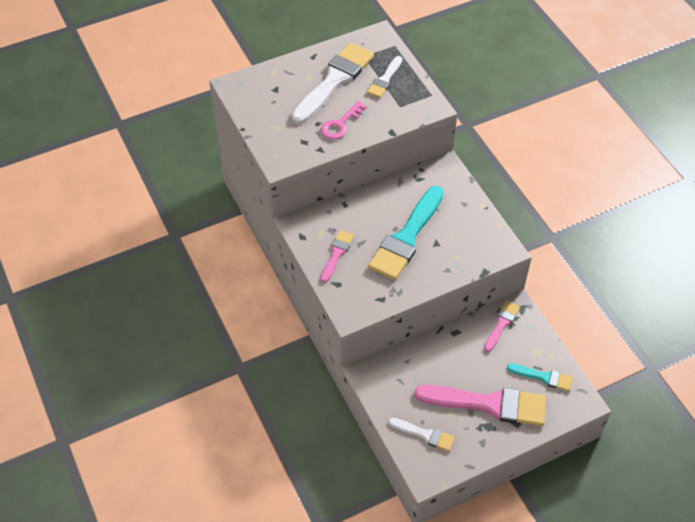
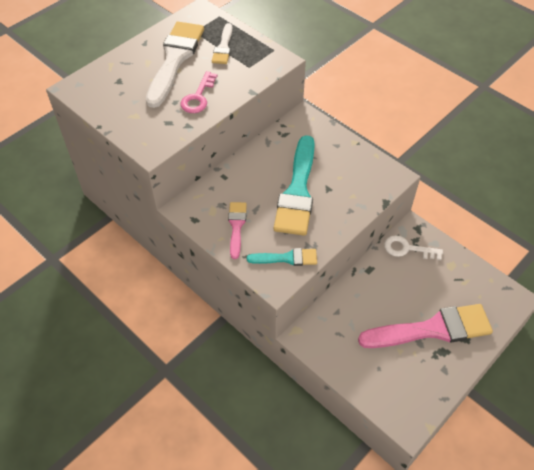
camera: 20 degrees left, 0 degrees up
white brush [389,418,455,452] -> none
pink brush [484,300,520,352] -> white key [384,235,443,260]
turquoise brush [507,364,573,391] -> turquoise brush moved to [247,248,317,266]

